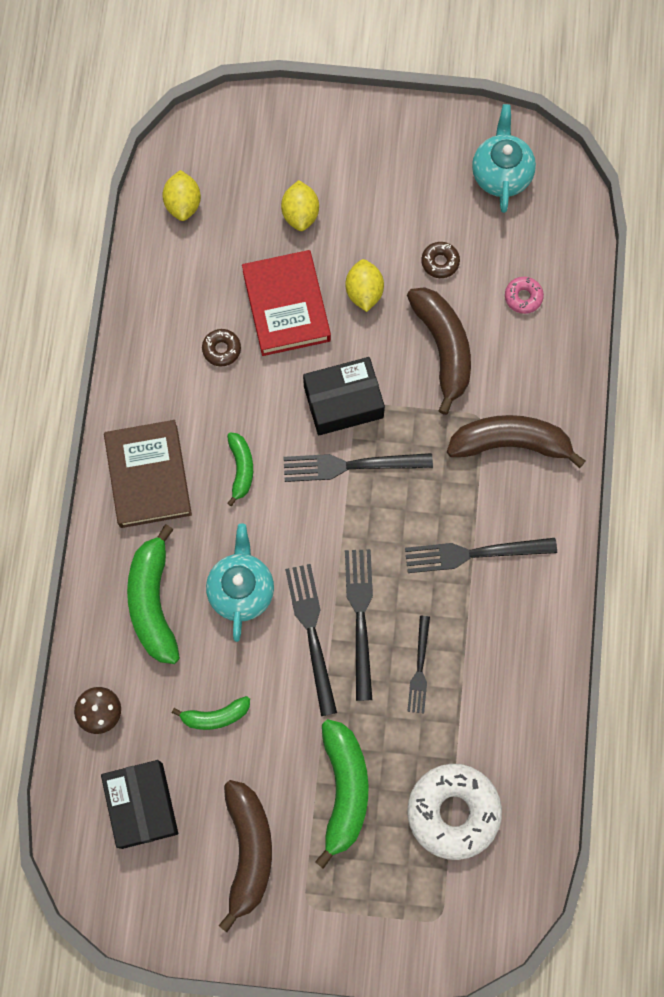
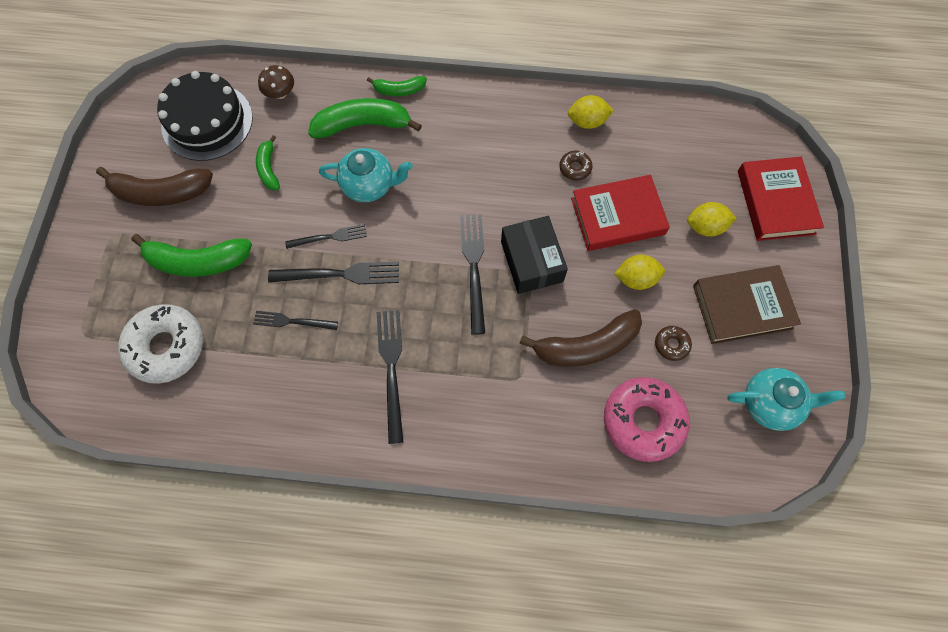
camera: 90 degrees right, 5 degrees down
black box [101,760,178,849] -> black cake [157,71,253,161]
brown book [104,420,192,528] -> brown book moved to [693,265,801,344]
yellow lemon [162,170,201,221] -> yellow lemon moved to [568,95,614,129]
green banana [227,432,253,506] -> green banana moved to [367,76,427,96]
black fork [285,564,337,716] -> black fork [285,224,367,249], size x0.63
brown banana [447,415,585,468] -> none
pink donut [505,277,544,314] -> pink donut [604,377,690,462], size x2.23
none -> red book [738,157,824,241]

